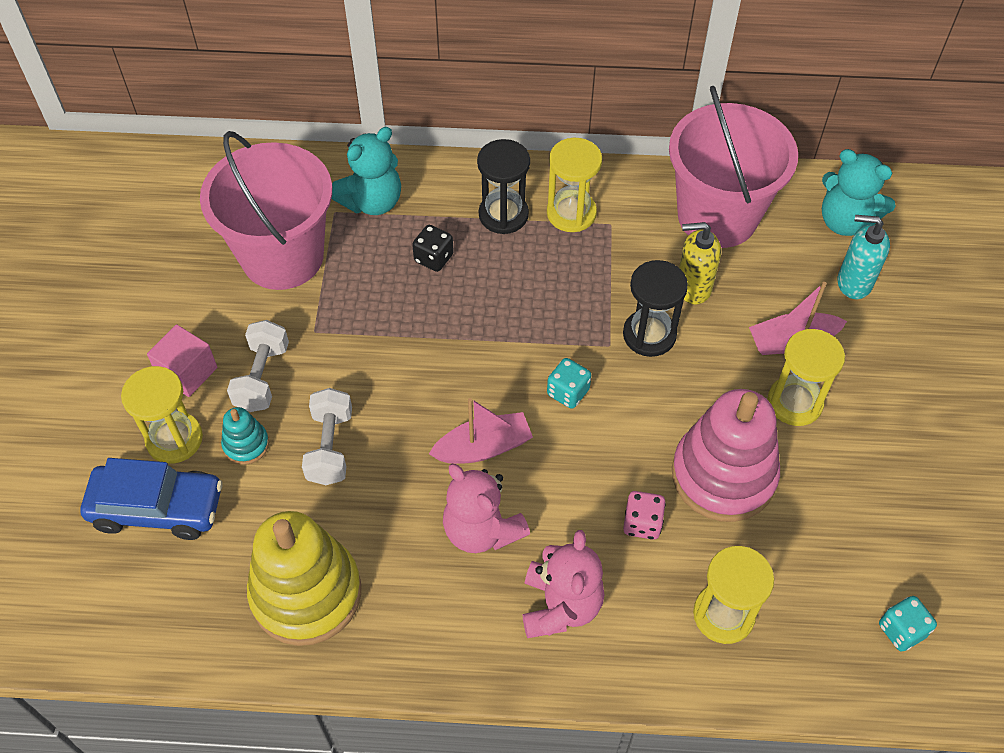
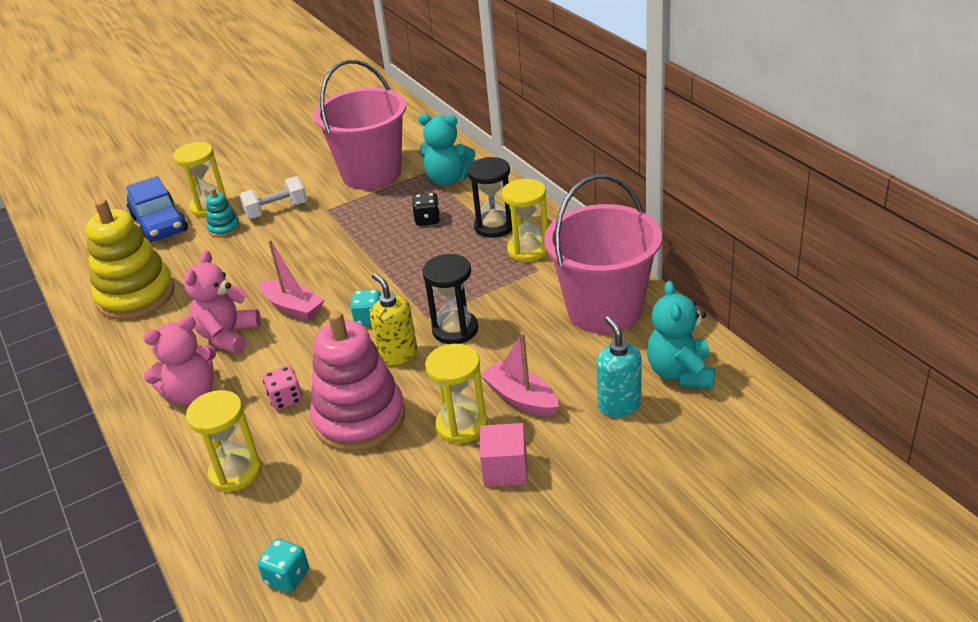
camera: 60 degrees right, 20 degrees down
pink cube [147,324,217,397] -> pink cube moved to [480,423,528,487]
white dumbbell [302,388,352,485] -> none
yellow soap dispenser [679,222,721,305] -> yellow soap dispenser moved to [370,273,417,366]

